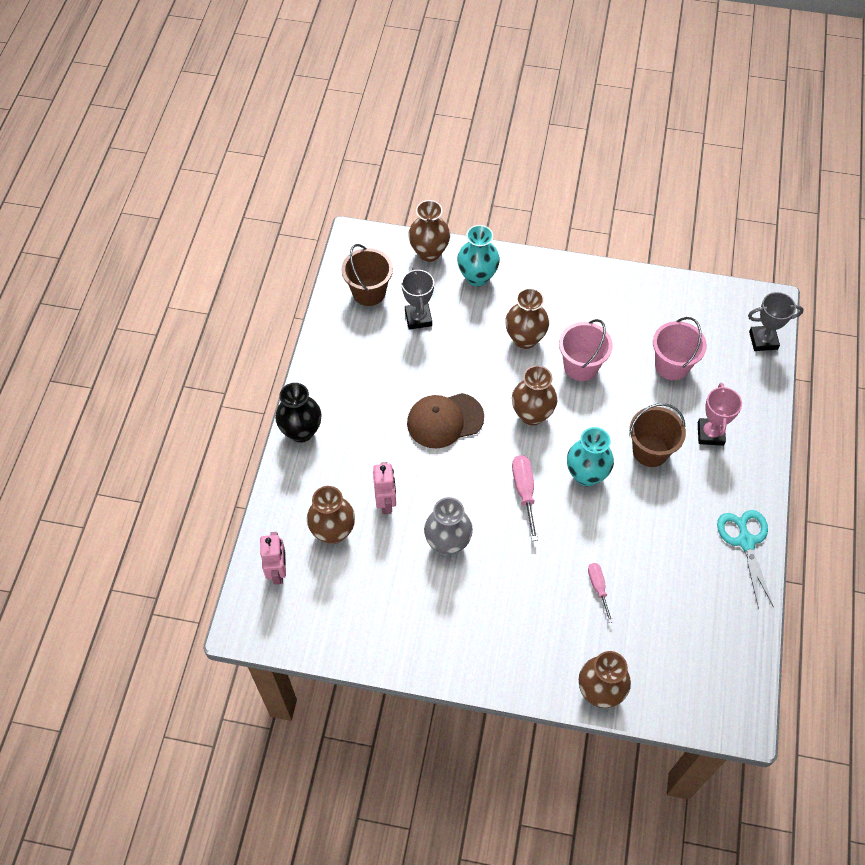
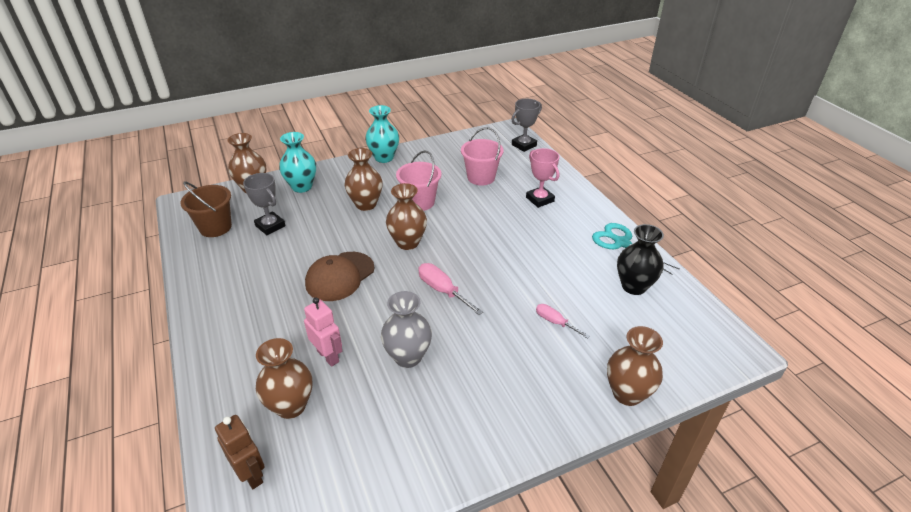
camera: 35 degrees left, 20 degrees down
pink robot [260,532,286,585] -> brown robot [215,415,265,489]
black vase [275,383,322,443] -> black vase moved to [617,224,664,295]
turquoise vase [567,427,614,486] -> turquoise vase moved to [365,105,399,163]
brown bucket [629,403,686,467] -> none

